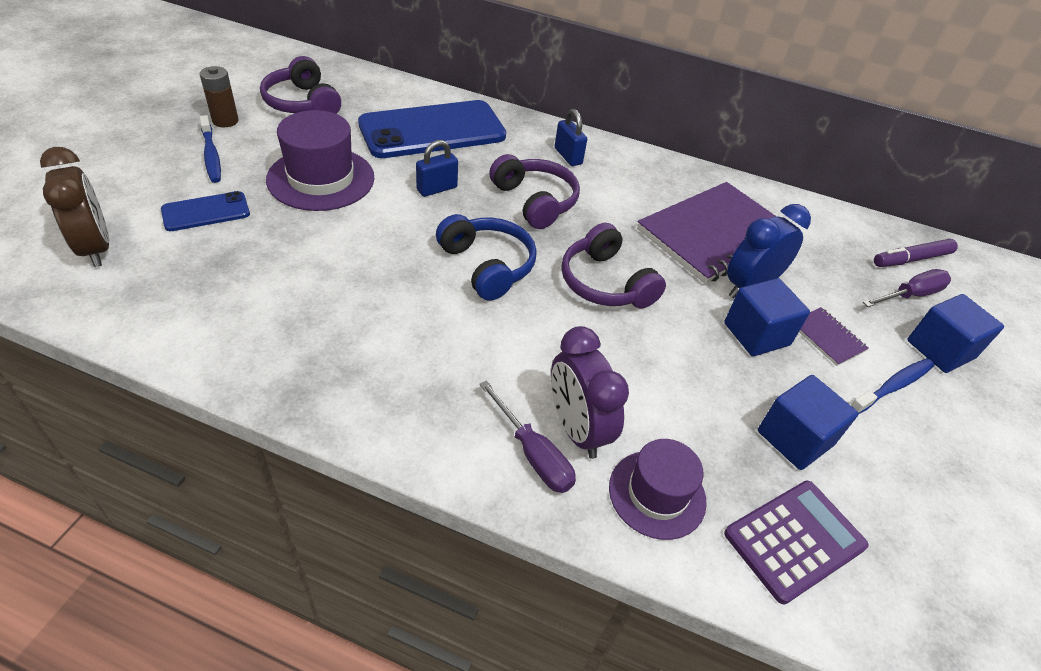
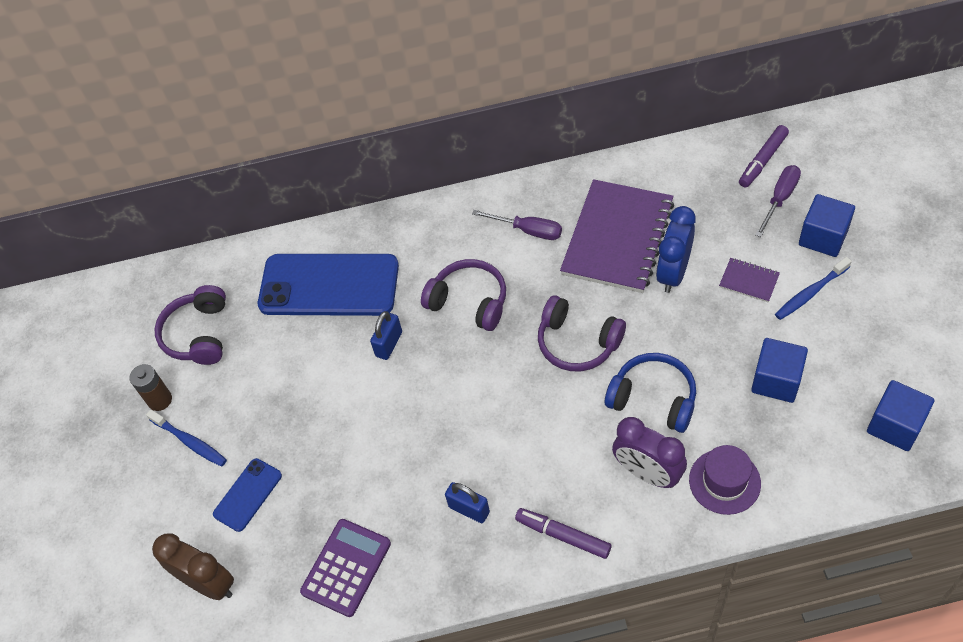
camera: 20 degrees left, 10 degrees up
purple headphones [260,56,341,114] -> purple headphones turned 60 degrees clockwise [155,285,226,365]
purple hat [266,110,374,211] -> none
blue phone [358,100,506,158] -> blue phone turned 60 degrees clockwise [258,254,399,316]
blue headphones [436,214,537,301] -> blue headphones moved to [605,353,696,433]
purple screwdriver [479,380,576,493] -> purple screwdriver moved to [472,210,562,240]
blue padlock [555,109,587,166] -> blue padlock moved to [445,482,490,523]
blue cube [724,278,810,356] -> blue cube moved to [867,380,934,451]
purple calculator [724,480,869,604] -> purple calculator moved to [300,519,391,617]
blue toothbrush [851,358,934,414] -> blue toothbrush turned 150 degrees counterclockwise [775,257,852,320]
none -> purple marker [515,508,612,559]

